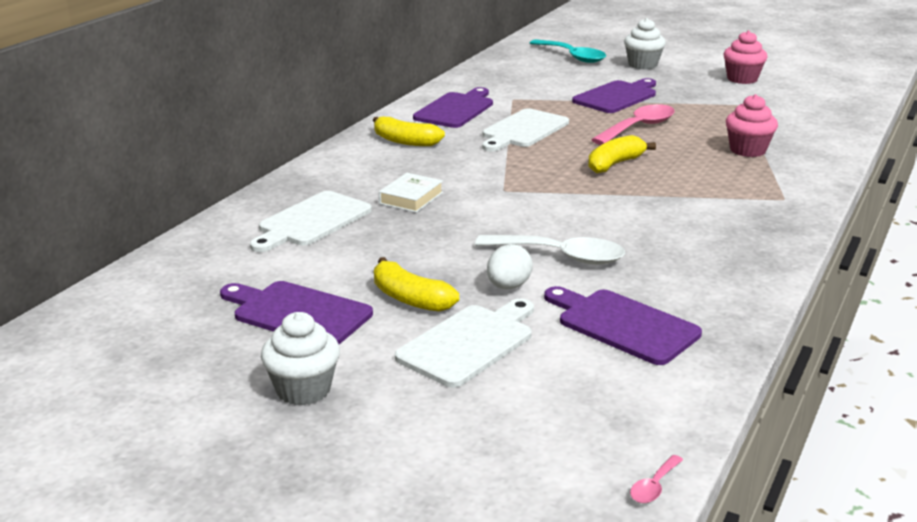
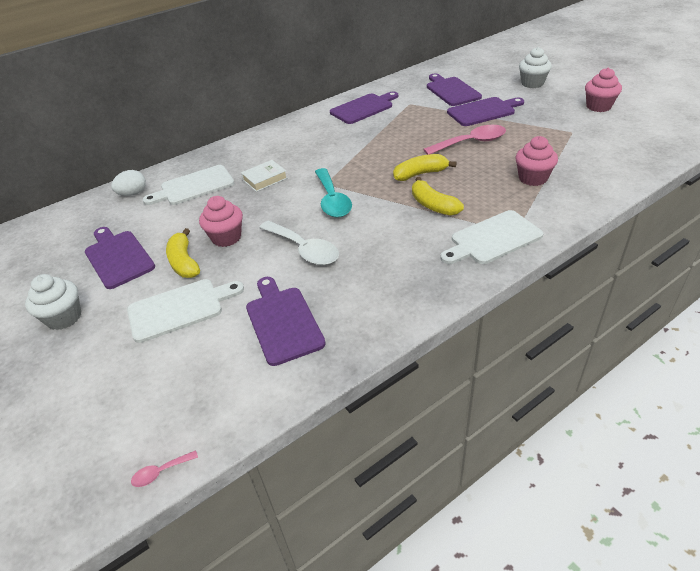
camera: 30 degrees right, 15 degrees up
yellow banana [373,117,445,146] -> yellow banana moved to [412,177,464,216]
white cutting board [482,108,569,151] -> white cutting board moved to [440,210,544,264]
white egg [487,244,533,289] -> white egg moved to [111,170,146,196]
turquoise spoon [530,39,606,63] -> turquoise spoon moved to [315,168,352,218]
none -> pink cupcake [199,196,243,247]
none -> purple cutting board [427,73,482,106]

